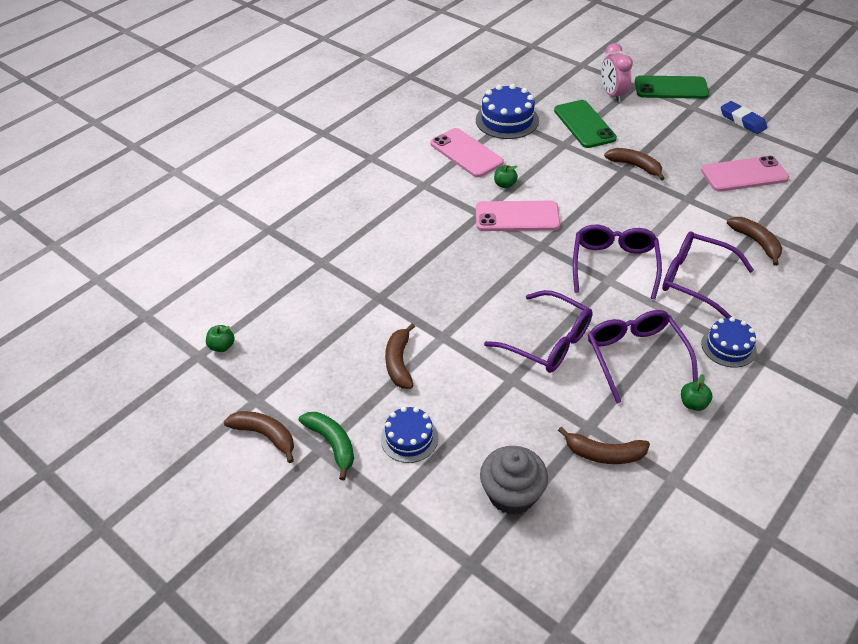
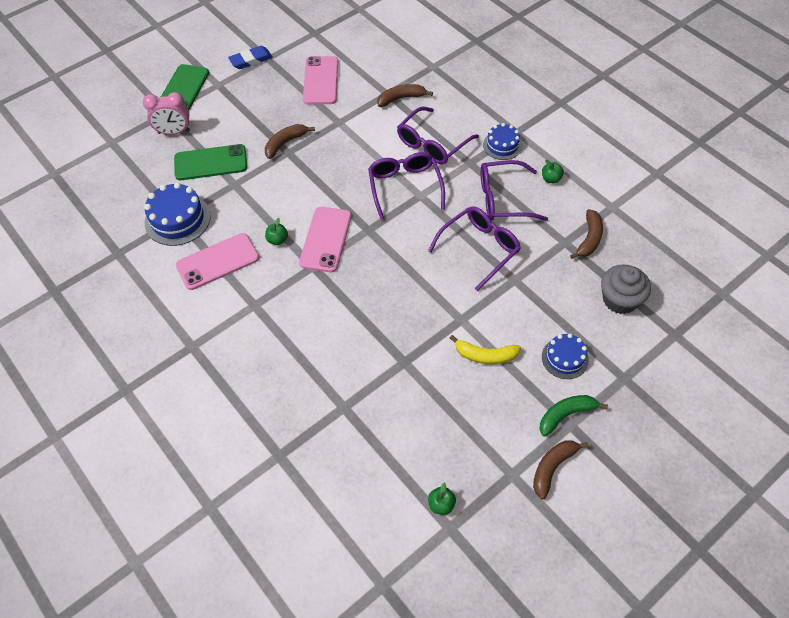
camera: 80 degrees left, 10 degrees up
brown banana [385,323,415,389] -> yellow banana [450,335,521,364]
purple glasses [573,225,662,300] -> purple glasses turned 60 degrees clockwise [368,152,445,220]

